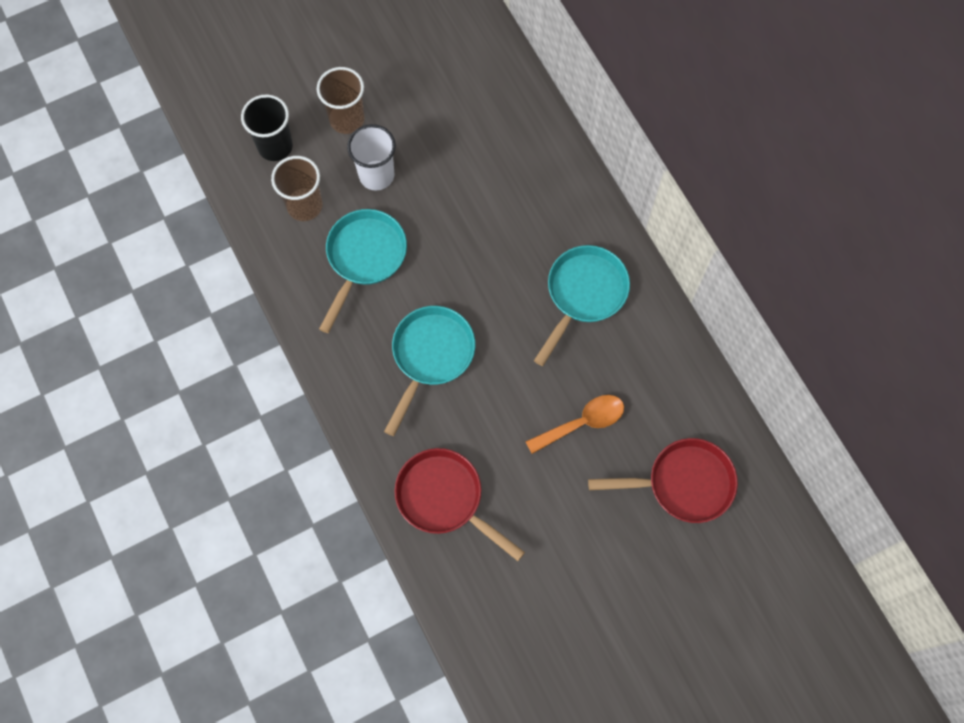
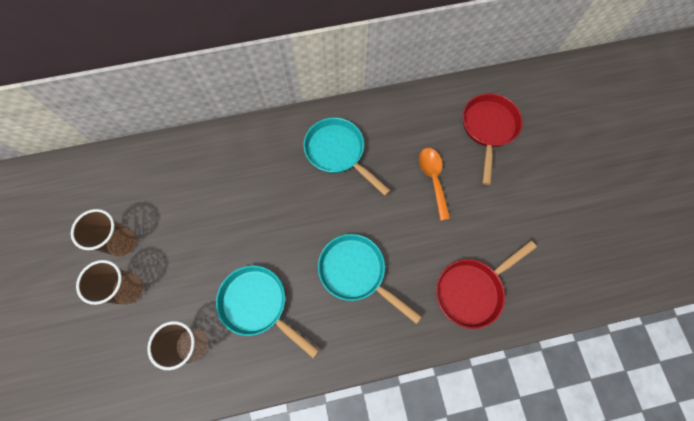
camera: 75 degrees left, 0 degrees up
black cup [241,94,293,161] -> none
white cup [347,124,396,190] -> none
none -> brown cup [71,209,136,257]

